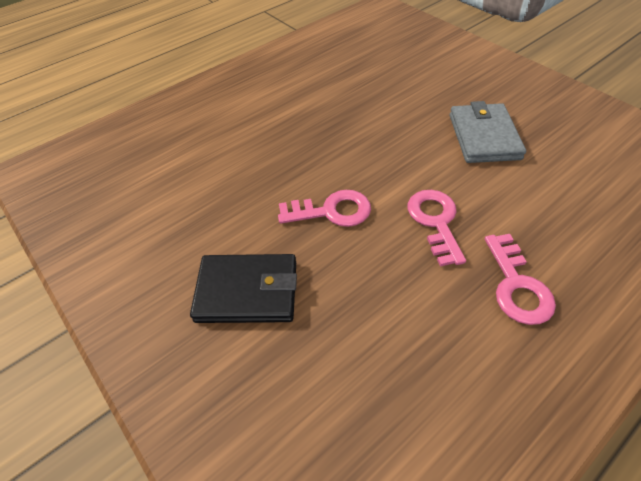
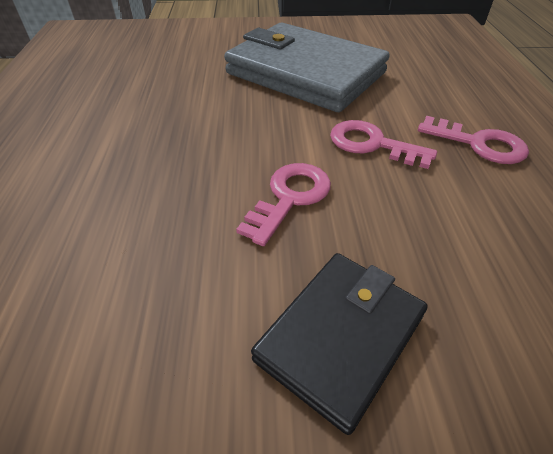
camera: 55 degrees left, 5 degrees down
grey wallet [450,101,526,163] -> grey wallet [224,23,390,112], size x1.73

